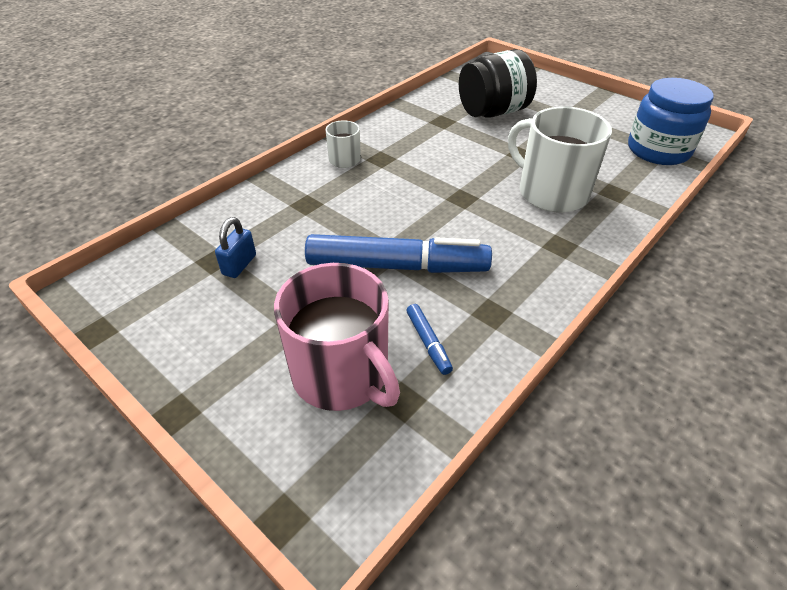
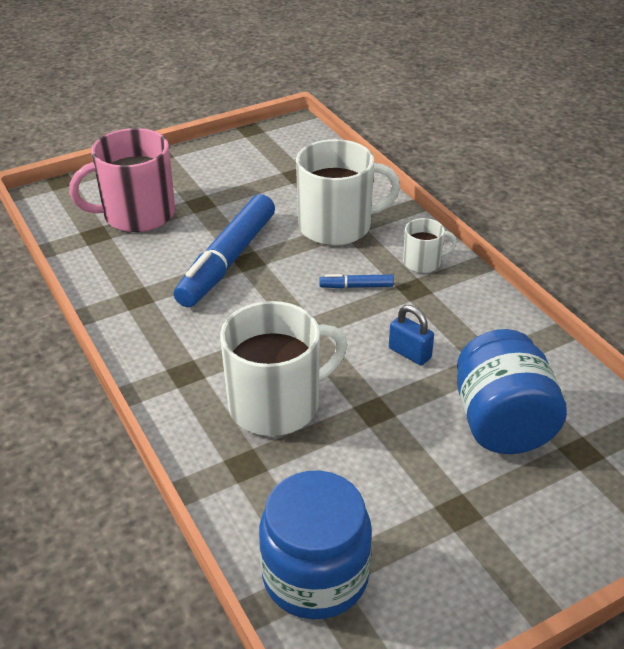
camera: 110 degrees right, 5 degrees down
blue padlock [215,217,256,278] -> blue padlock moved to [389,305,434,365]
blue marker [407,304,453,375] -> blue marker moved to [319,274,394,289]
black jar [459,49,537,117] -> blue jar [457,329,567,454]
none -> white mug [296,139,400,246]

